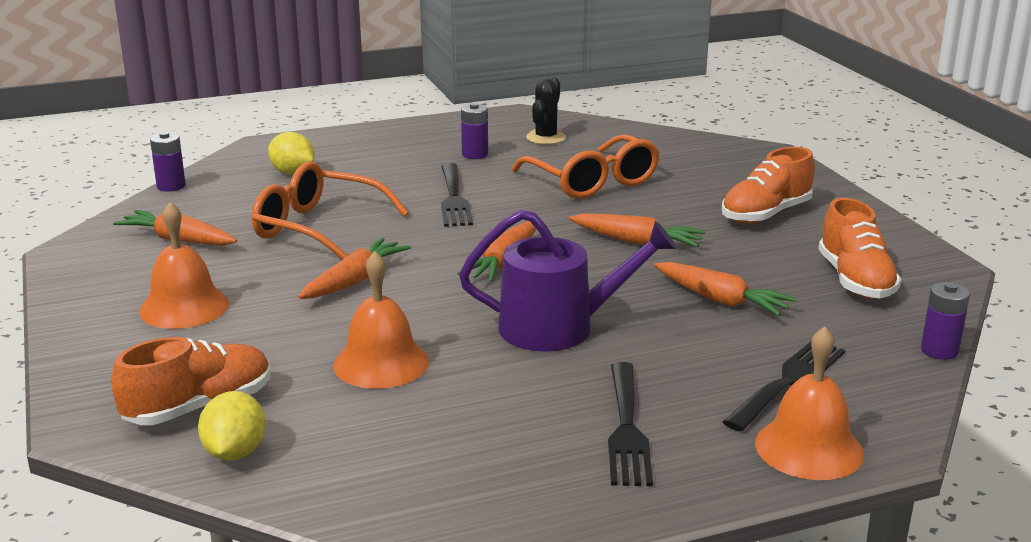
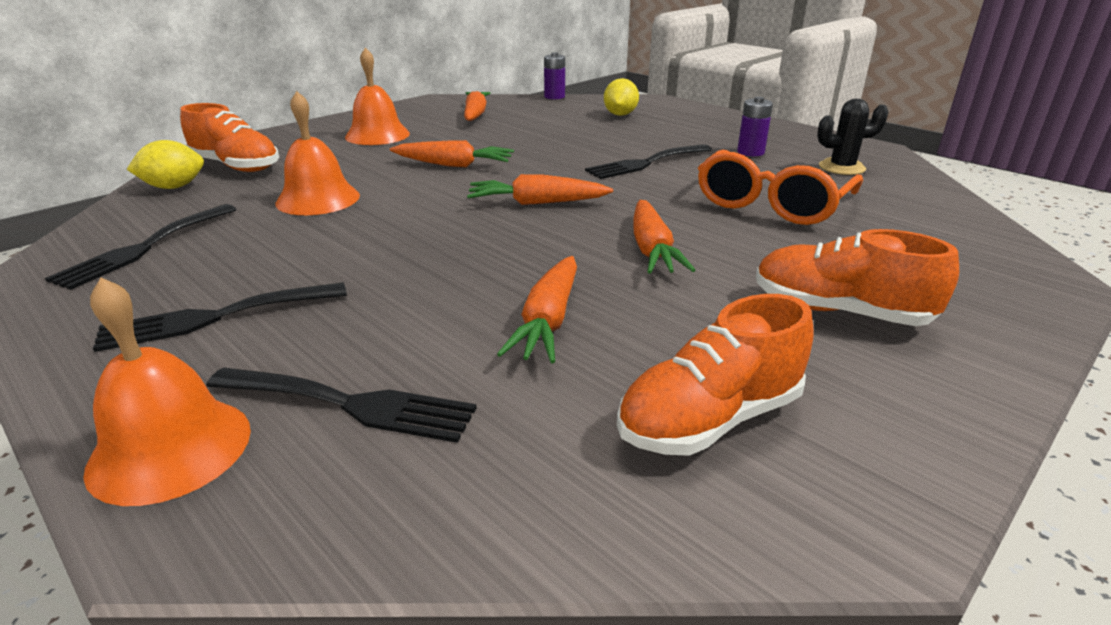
camera: 65 degrees right, 5 degrees up
orange glasses [252,161,409,260] -> none
purple watering can [459,210,677,352] -> none
purple battery [921,282,970,360] -> none
none -> black fork [45,204,237,290]

